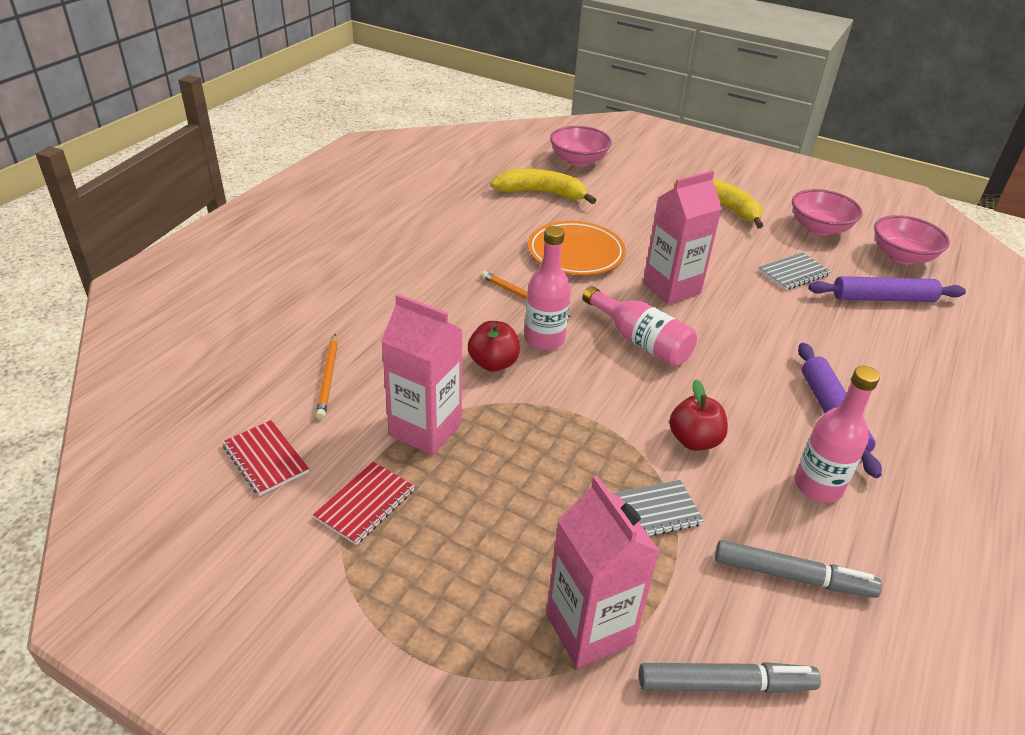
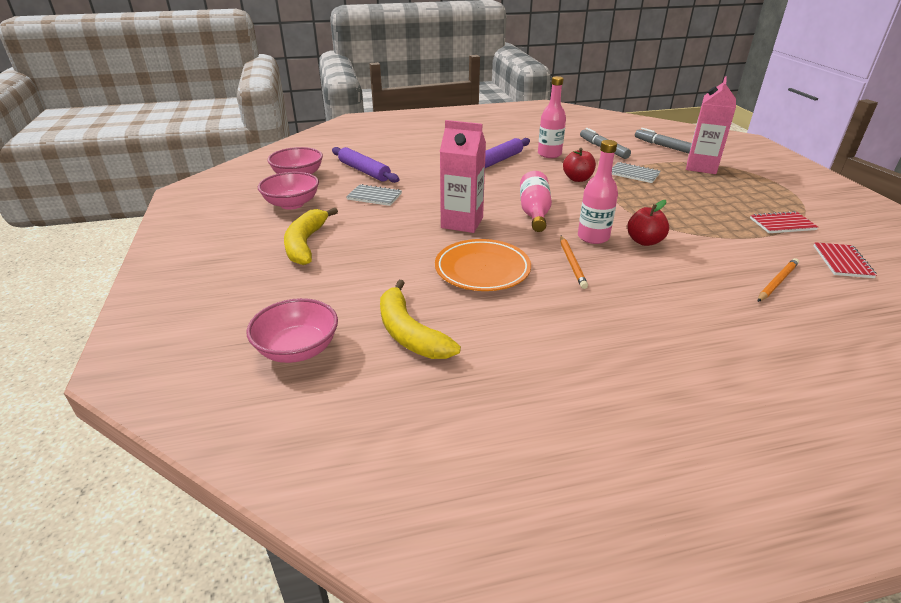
camera: 130 degrees left, 5 degrees down
pink carton [381,294,462,455] -> none

